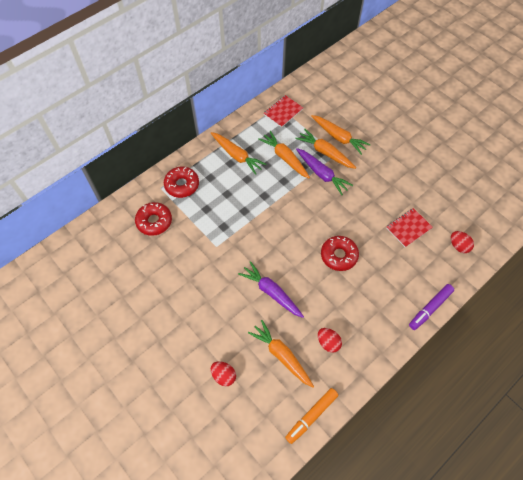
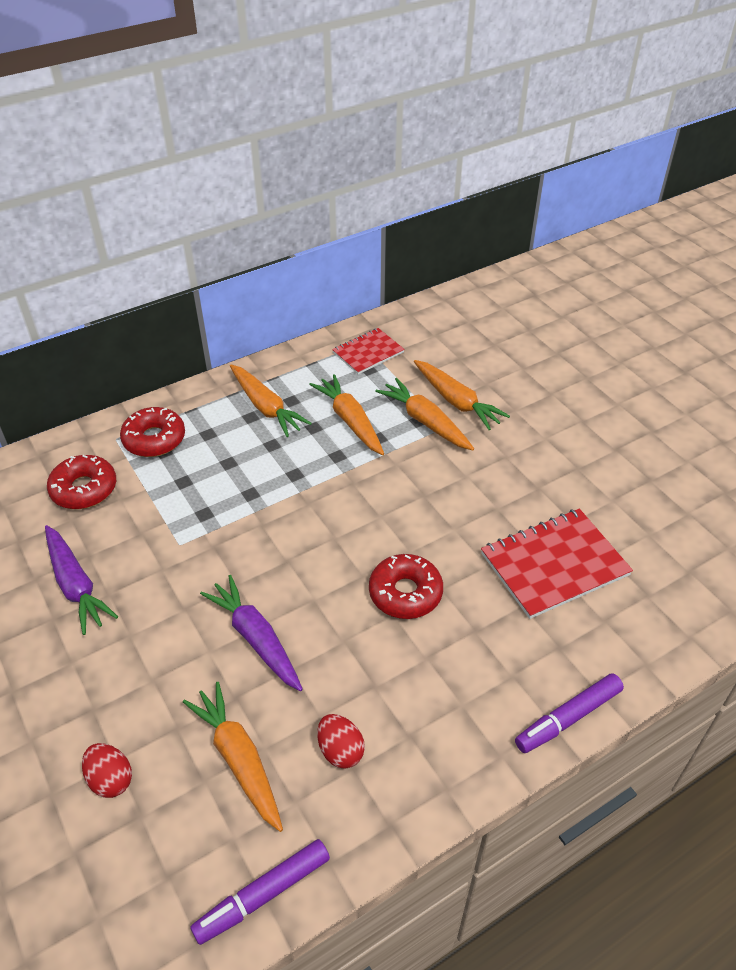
camera: 10 degrees right, 15 degrees down
orange marker [285,388,338,444] -> purple marker [190,839,330,945]
purple carrot [296,148,353,195] -> purple carrot moved to [45,525,118,635]
red notebook [386,208,433,247] -> red notebook [481,509,633,619], size x1.64
red egg [451,231,474,253] -> none

